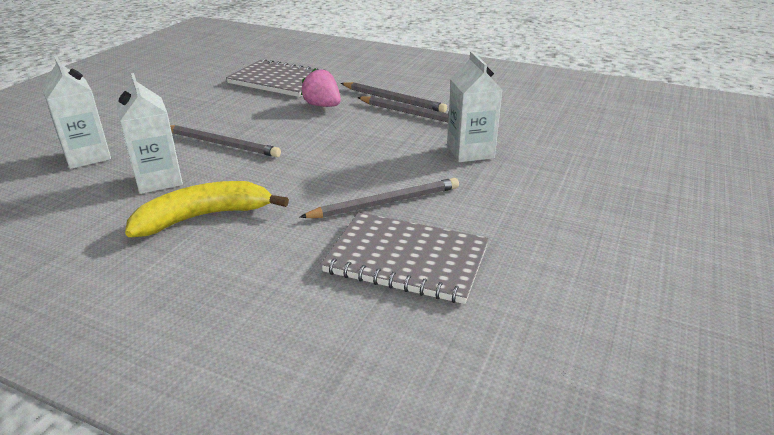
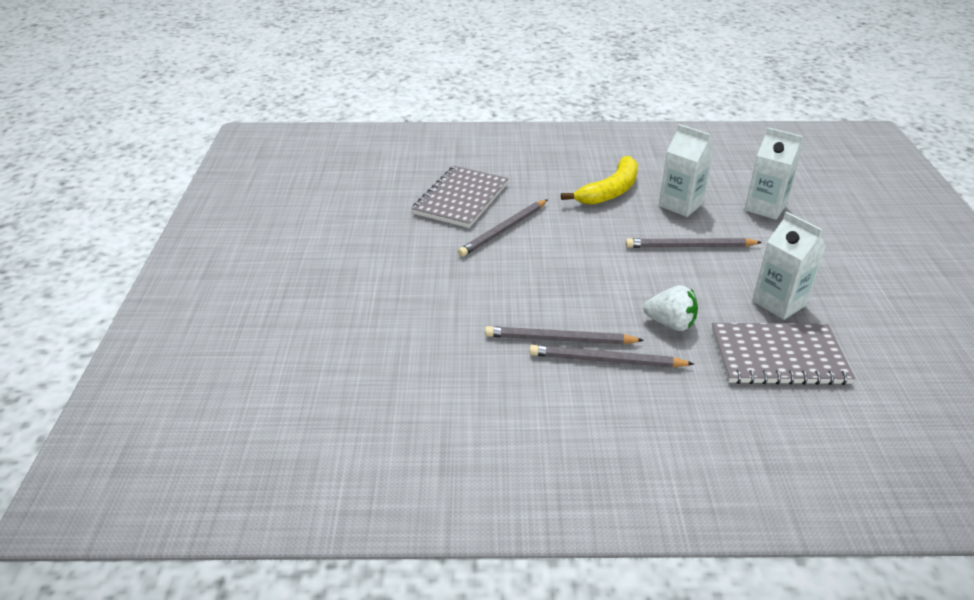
camera: 155 degrees right, 5 degrees up
pink strawberry [301,68,341,107] -> white strawberry [643,285,698,331]
grey notebook [321,212,489,304] -> grey notebook turned 60 degrees counterclockwise [412,166,509,228]
white carton [447,51,502,162] -> white carton moved to [752,212,826,320]

